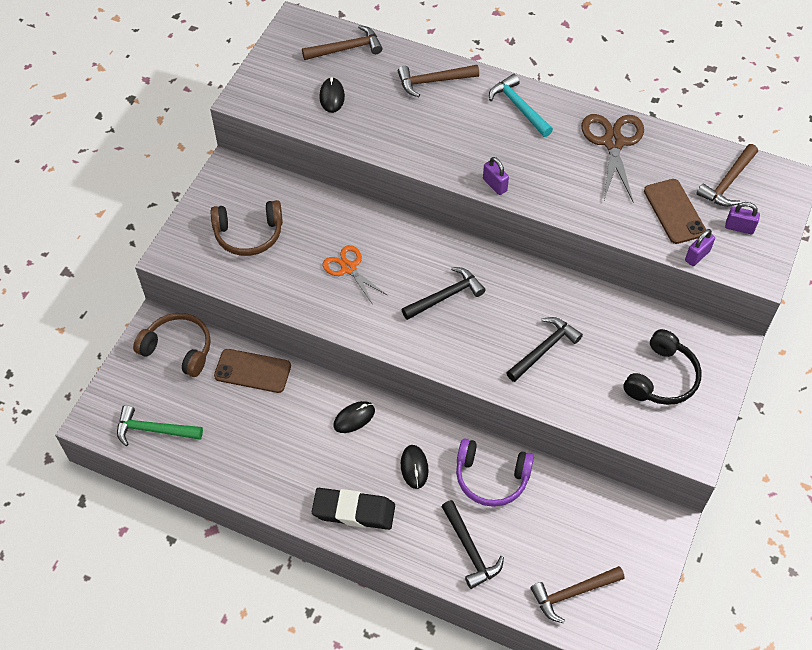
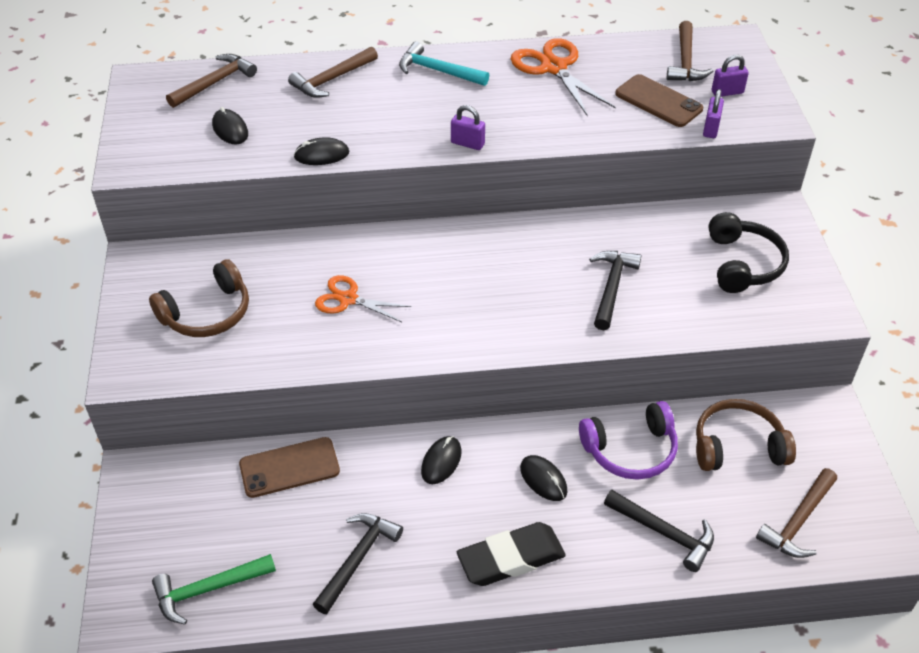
camera: 30 degrees left, 10 degrees down
brown headphones [133,313,211,377] -> brown headphones moved to [696,399,796,471]
black hammer [401,267,486,320] -> black hammer moved to [313,513,403,614]
brown scissors [581,114,644,201] -> orange scissors [511,38,616,117]
none -> black mouse [294,137,349,165]

